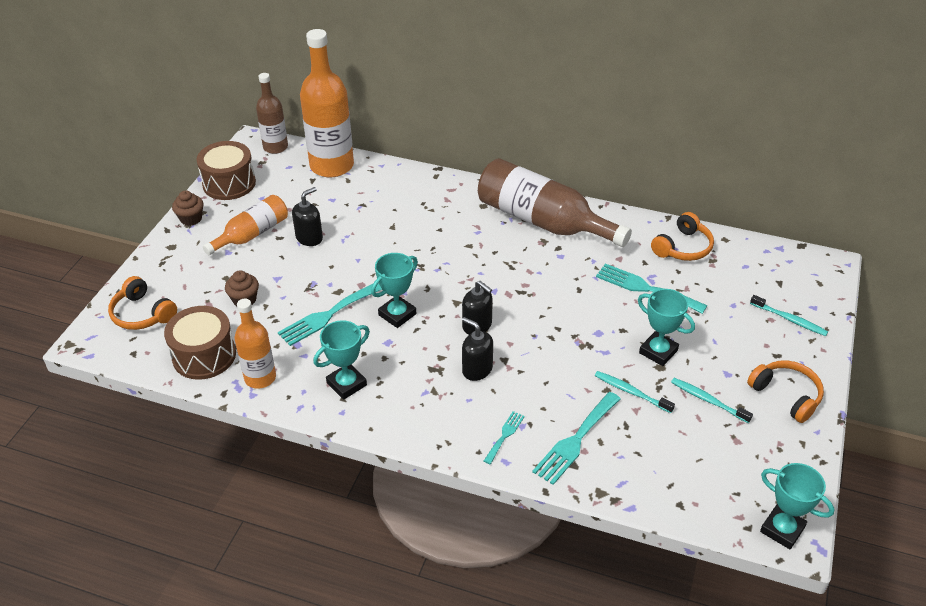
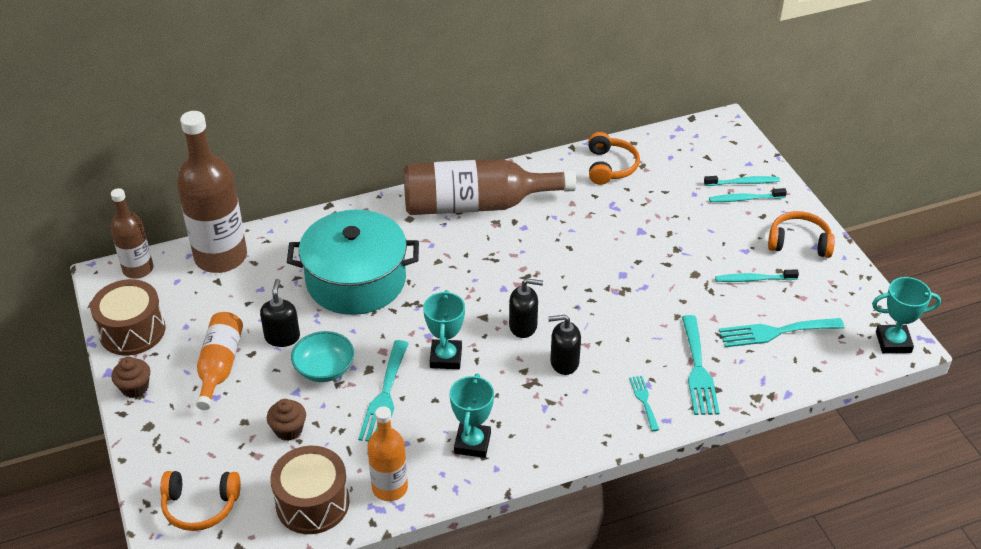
camera: 40 degrees left, 0 degrees up
orange bottle [300,29,354,178] -> brown bottle [177,111,247,273]
turquoise toothbrush [595,371,675,413] -> turquoise toothbrush moved to [709,188,787,202]
turquoise fork [596,263,707,314] -> turquoise fork moved to [719,318,845,347]
turquoise trophy [638,289,695,366] -> none
none -> turquoise pot [287,210,419,315]
none -> turquoise bowl [291,331,354,382]

